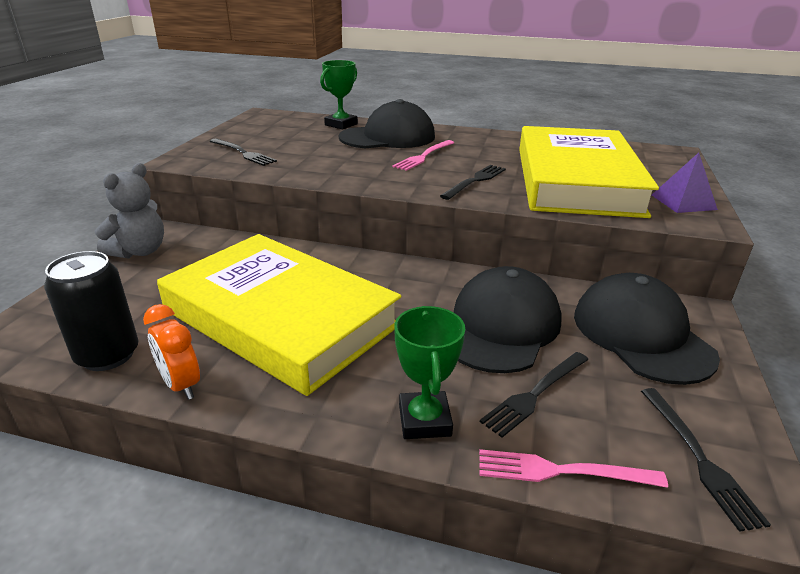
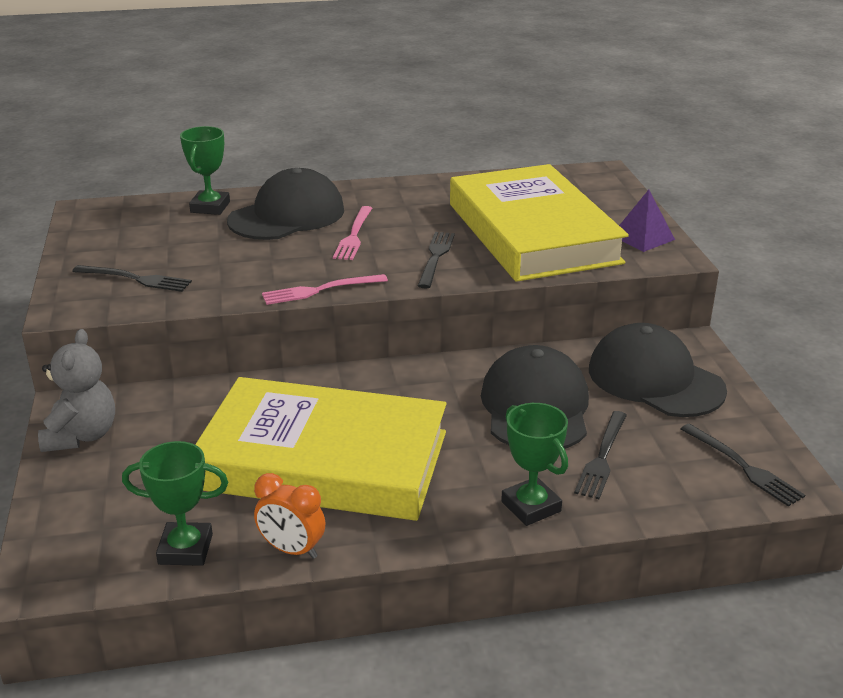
camera: 25 degrees left, 0 degrees up
black can [44,251,138,371] -> green trophy [122,441,228,566]
pink fork [479,449,668,488] -> pink fork moved to [262,274,388,305]

